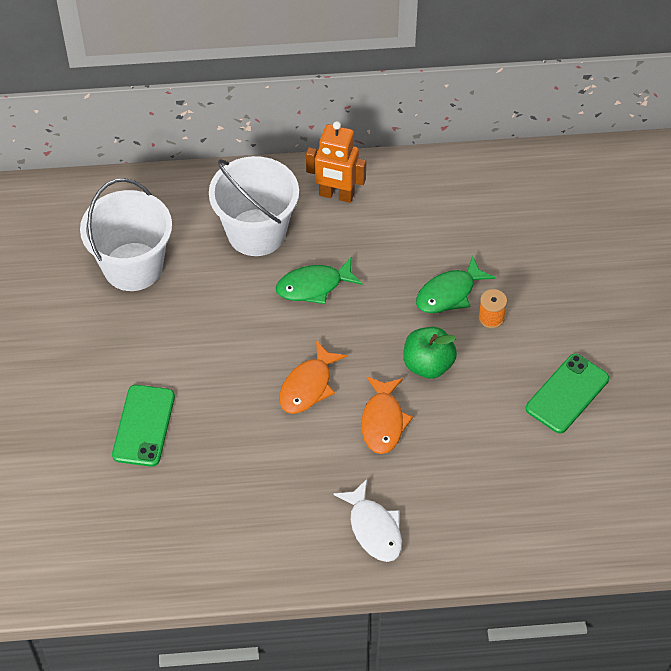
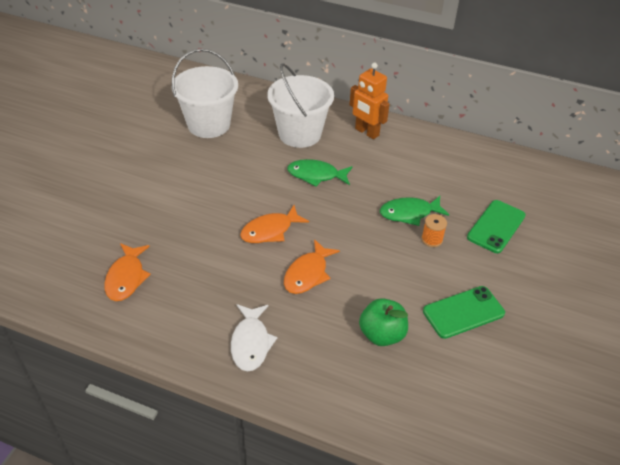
camera: 25 degrees right, 10 degrees down
green phone [112,385,175,467] -> green phone moved to [467,200,525,253]
green apple [403,327,457,379] -> green apple moved to [359,298,408,346]
none -> orange fish [104,243,151,301]

